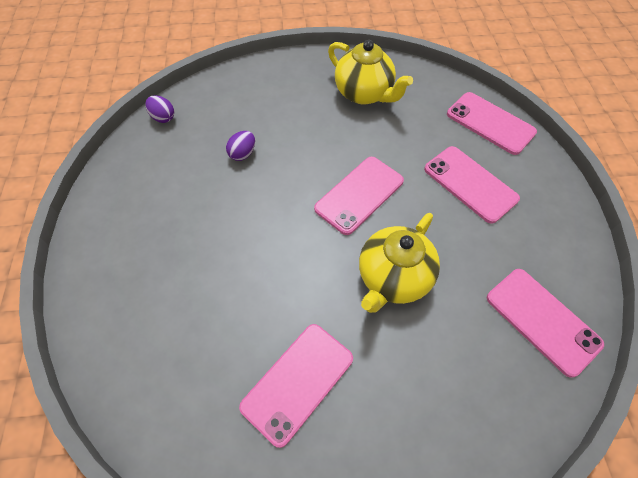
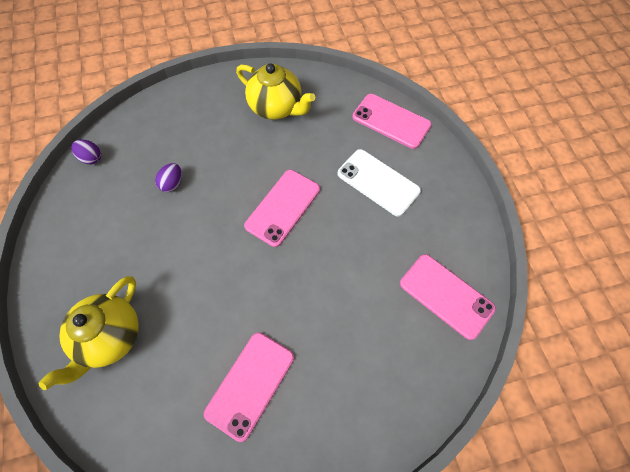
camera: 10 degrees left, 5 degrees up
yellow teapot [359,213,440,313] -> yellow teapot moved to [39,276,139,390]
pink phone [424,146,520,224] -> white phone [337,149,421,217]

